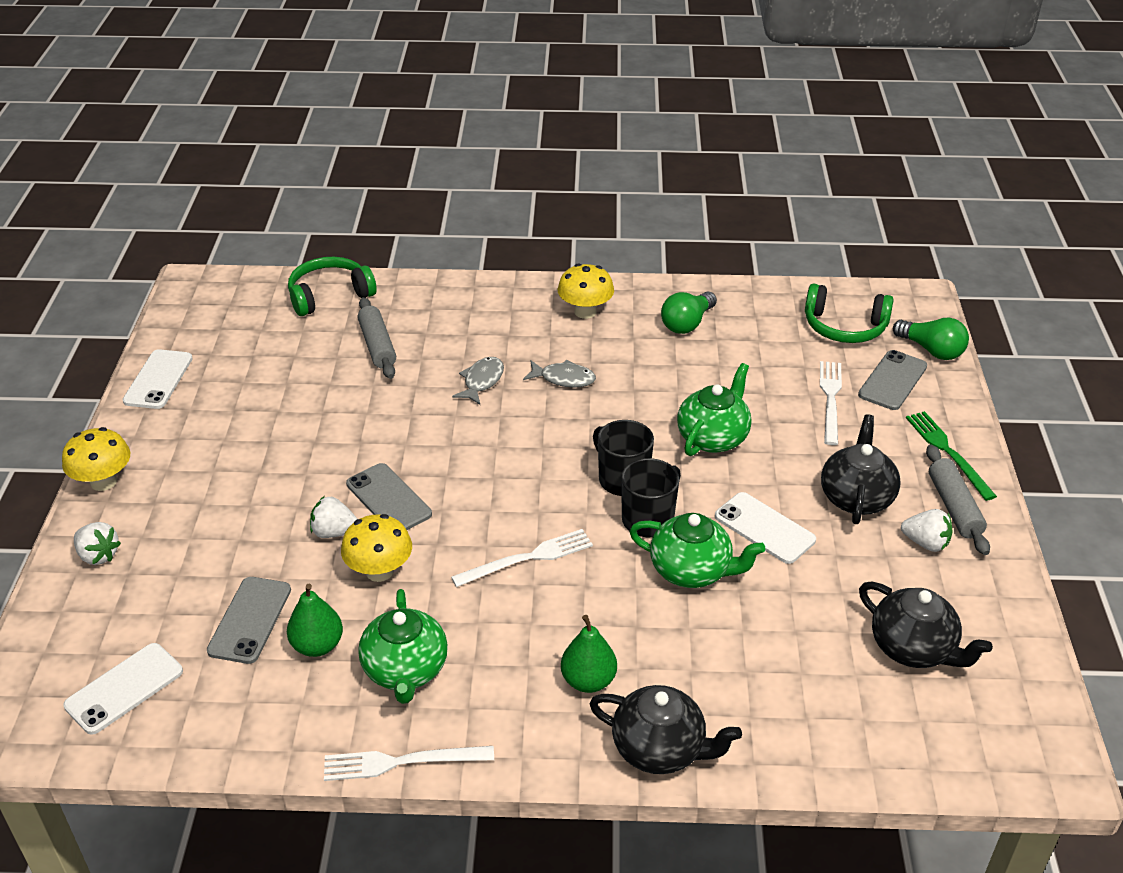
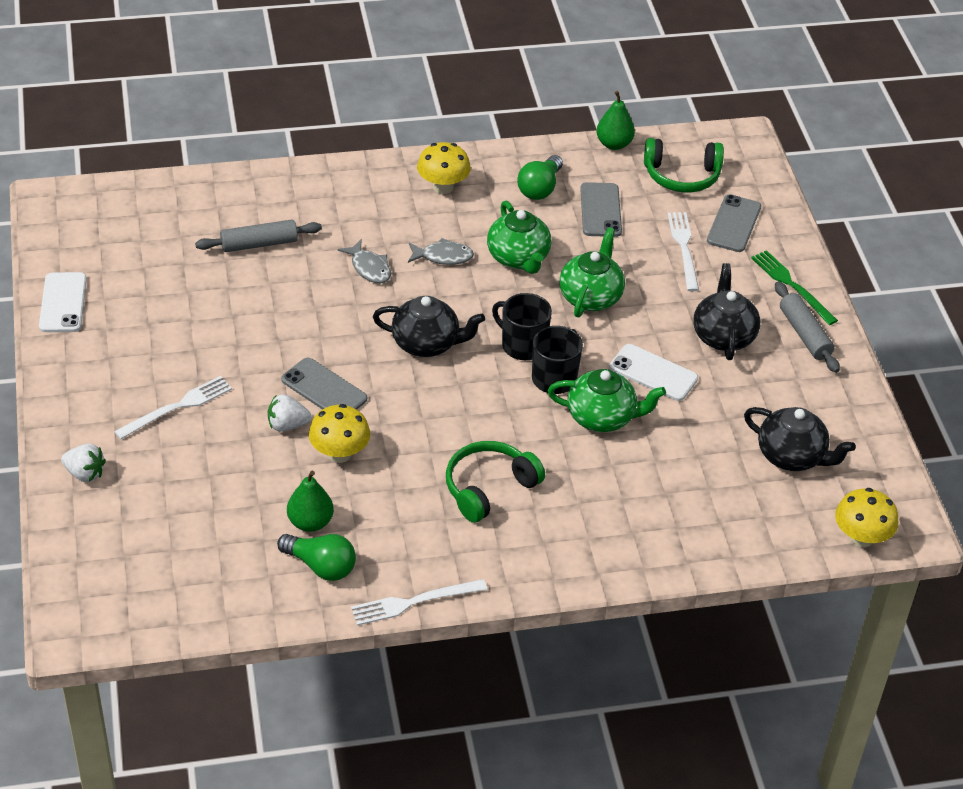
camera: 15 degrees left, 5 degrees up
yellow mushroom [62,427,130,491] -> yellow mushroom moved to [835,488,899,548]
white phone [63,643,183,735] -> none
grey phone [207,577,291,664] -> grey phone moved to [580,182,622,237]
green headphones [288,257,377,316] -> green headphones moved to [446,441,545,523]
grey rolling pin [358,297,396,379] -> grey rolling pin turned 75 degrees counterclockwise [195,220,322,252]
green teapot [358,589,448,704] -> green teapot moved to [487,201,551,274]
white fork [451,529,593,587] -> white fork moved to [114,376,232,439]
grey fish [452,357,504,405] -> grey fish turned 135 degrees clockwise [338,240,391,283]
green pear [561,615,617,693] -> green pear moved to [596,91,635,150]
black teapot [589,685,742,774] -> black teapot moved to [373,296,485,357]
green light bulb [893,318,969,360] -> green light bulb moved to [277,534,356,581]
white strawberry [901,509,953,552] -> none

